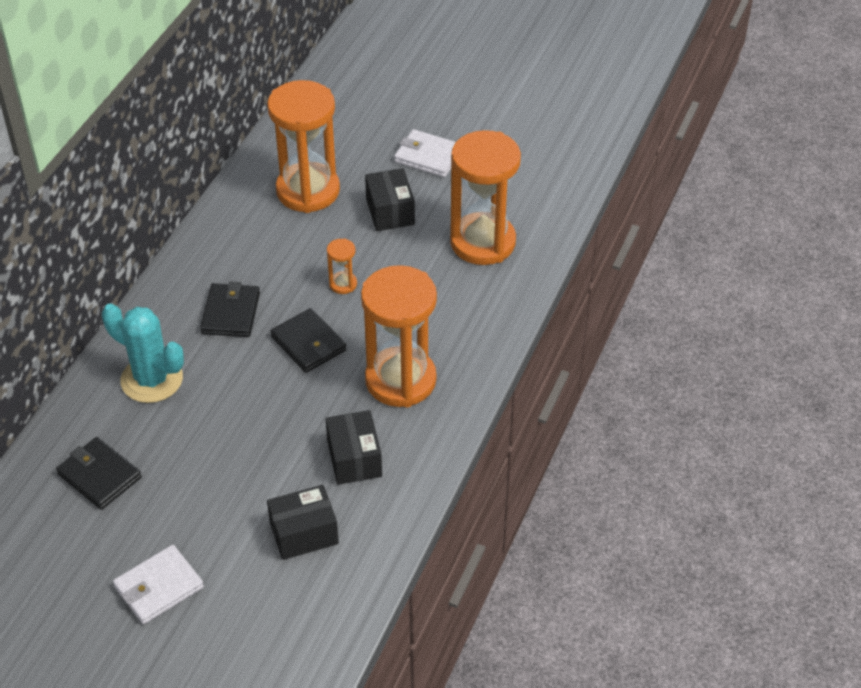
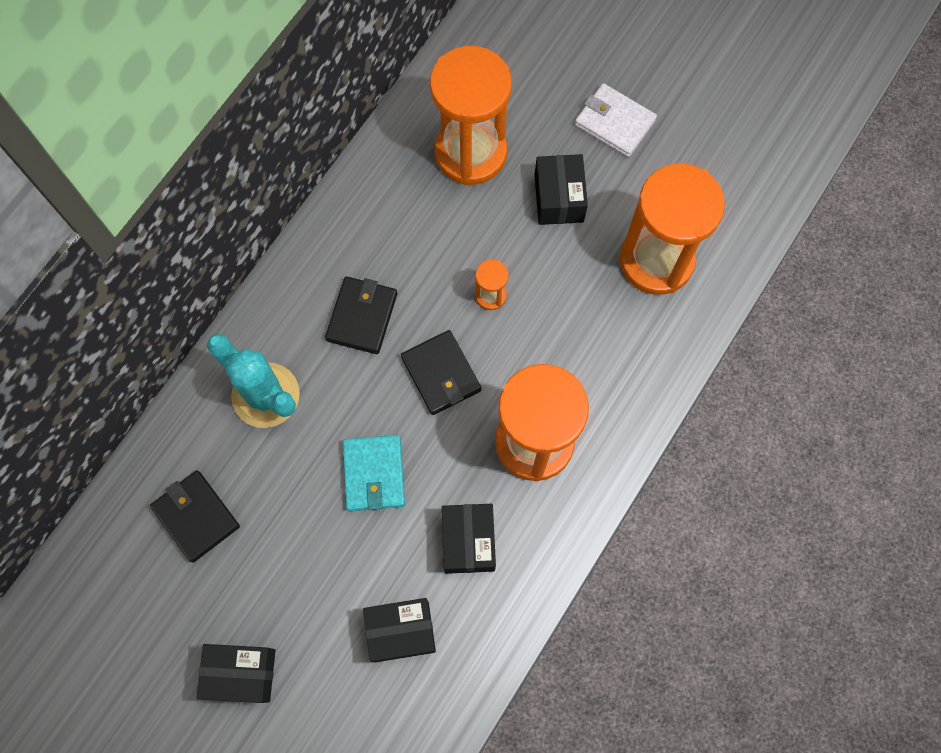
camera: 10 degrees right, 25 degrees up
white wallet [113,545,204,624] -> black box [196,644,276,703]
none -> turquoise wallet [343,435,405,511]

